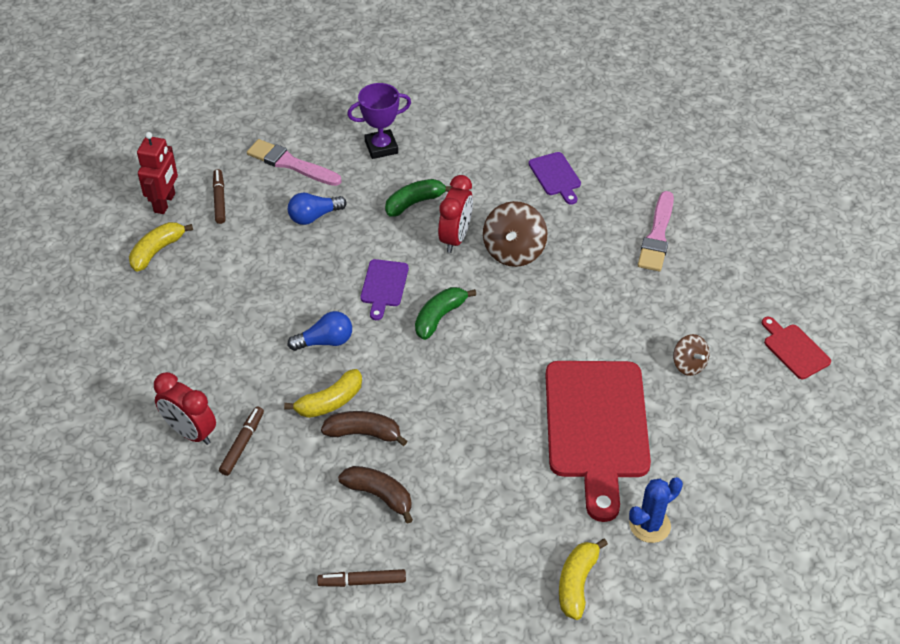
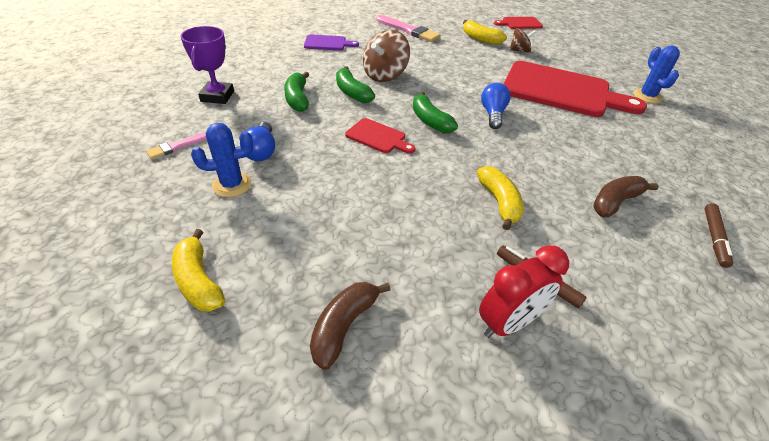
camera: 70 degrees left, 5 degrees down
red robot [137,132,178,214] -> none
brown marker [213,169,226,224] -> none
pink brush [247,139,342,186] -> pink brush [146,132,207,159], size x0.57
blue light bulb [288,311,352,351] -> blue light bulb moved to [481,83,511,129]
brown banana [321,411,408,446] -> brown banana moved to [310,282,390,370]
purple cutting board [360,259,409,320] -> red cutting board [345,118,415,154]
red clock [438,175,473,253] -> green banana [336,66,375,103]
brown spinning top [483,201,547,267] -> brown spinning top turned 90 degrees clockwise [363,30,410,82]
yellow banana [559,538,608,620] -> yellow banana moved to [463,20,507,45]
none -> blue cactus [191,123,253,197]

